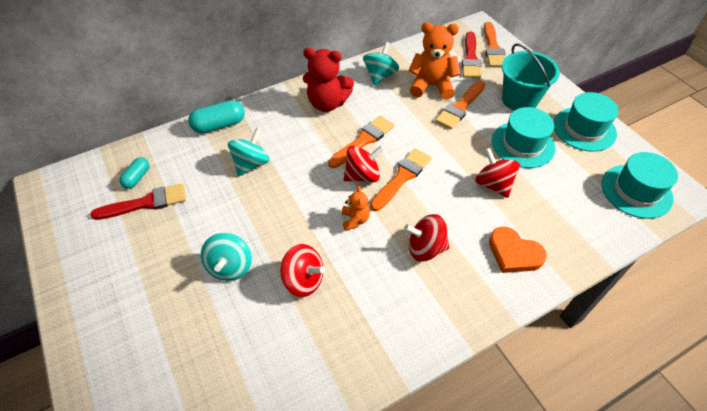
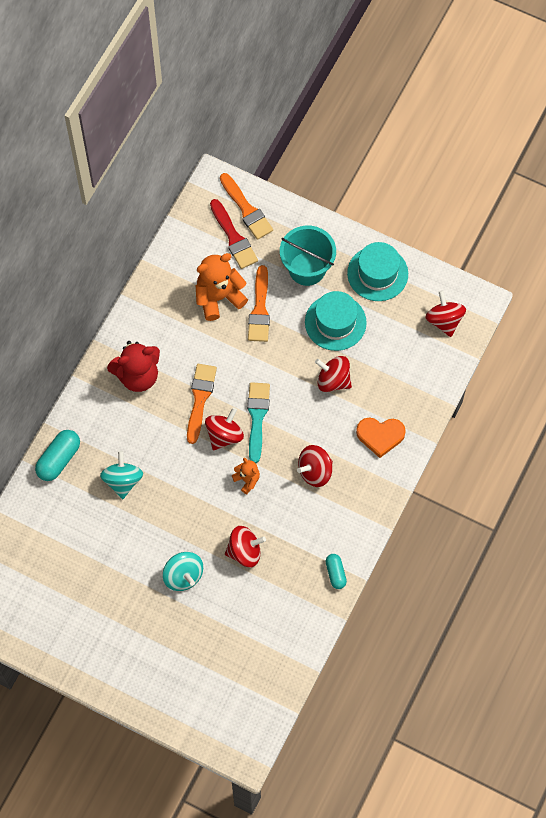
camera: 35 degrees left, 15 degrees up
red brush [90,183,186,220] -> none
turquoise capsule [119,157,149,189] -> turquoise capsule moved to [326,554,347,589]
turquoise spinning top [363,42,399,86] -> none
orange brush [370,148,431,211] -> turquoise brush [247,382,270,463]
turquoise hat [602,152,678,219] -> red spinning top [425,290,466,337]

